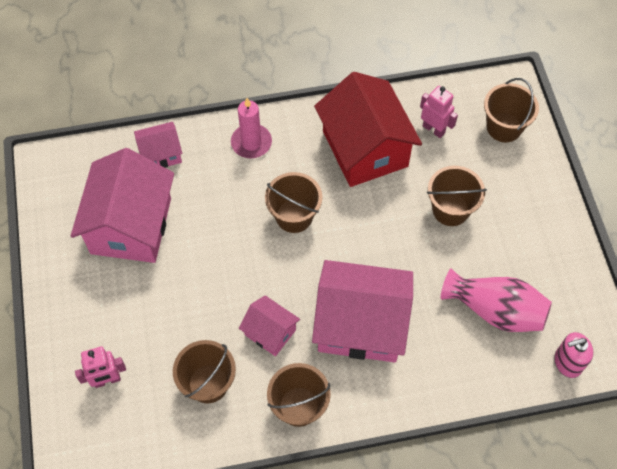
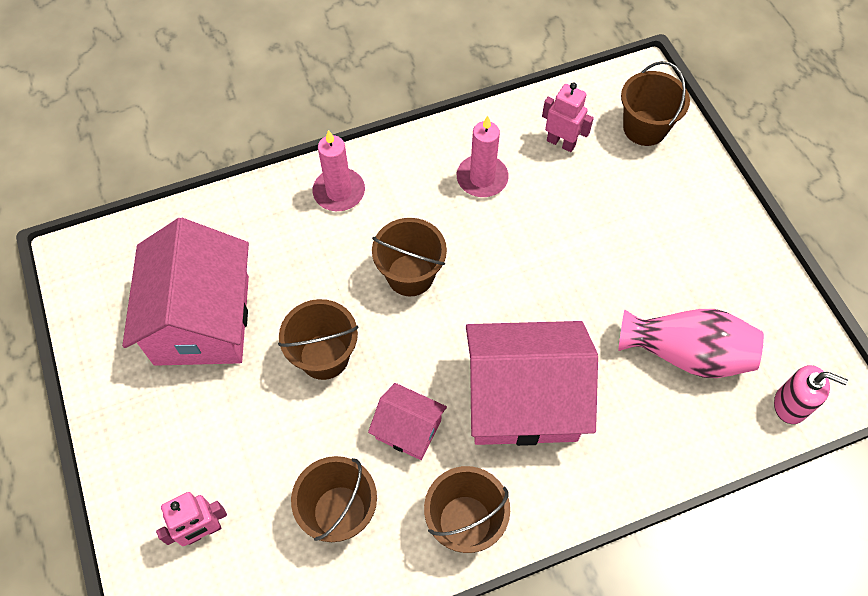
camera: 10 degrees left, 0 degrees up
pink house [134,122,183,168] -> none
red house [314,72,422,187] -> pink candle [457,116,509,197]
brown bucket [427,166,487,226] -> brown bucket moved to [278,299,358,380]
pink soap dispenser [554,332,593,378] -> pink soap dispenser turned 135 degrees counterclockwise [774,365,848,424]

